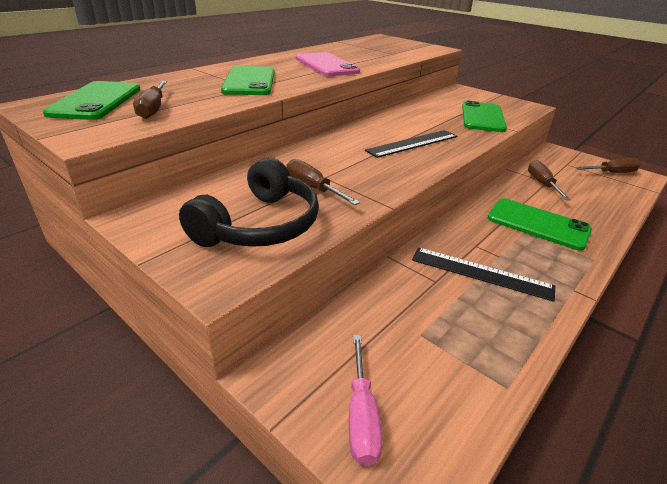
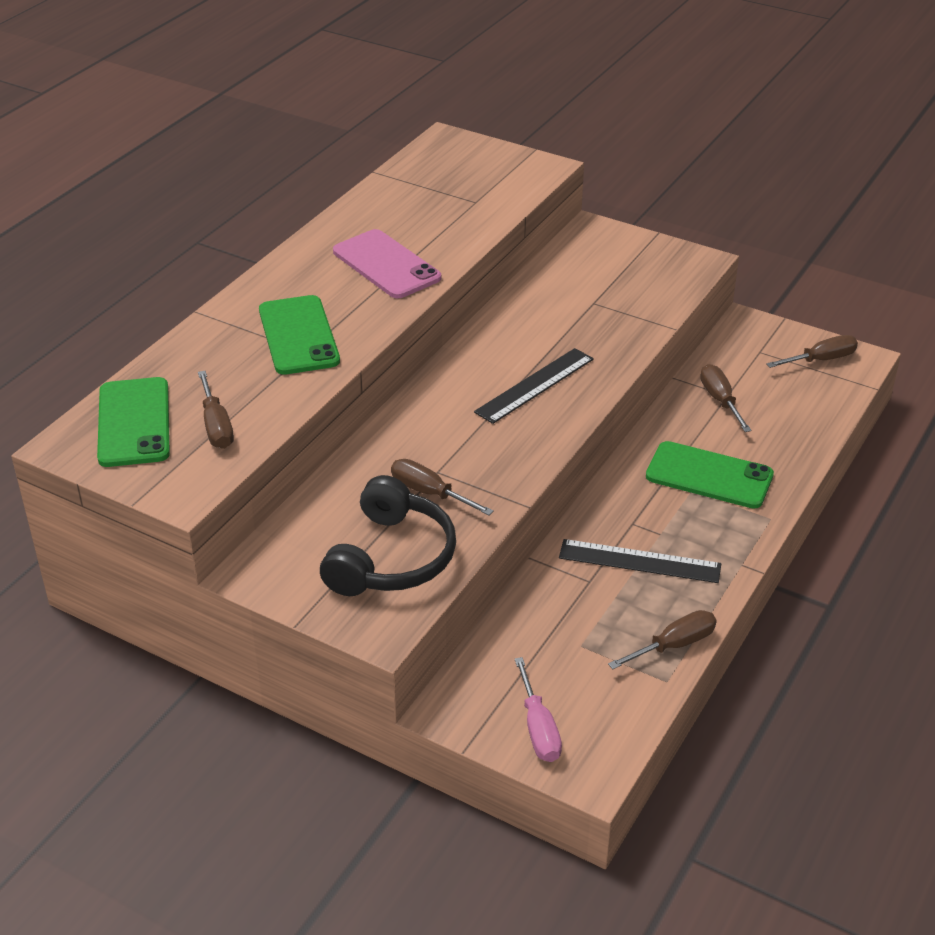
camera: 10 degrees left, 5 degrees up
green phone [462,101,507,132] -> none
none -> brown screwdriver [608,610,716,669]

